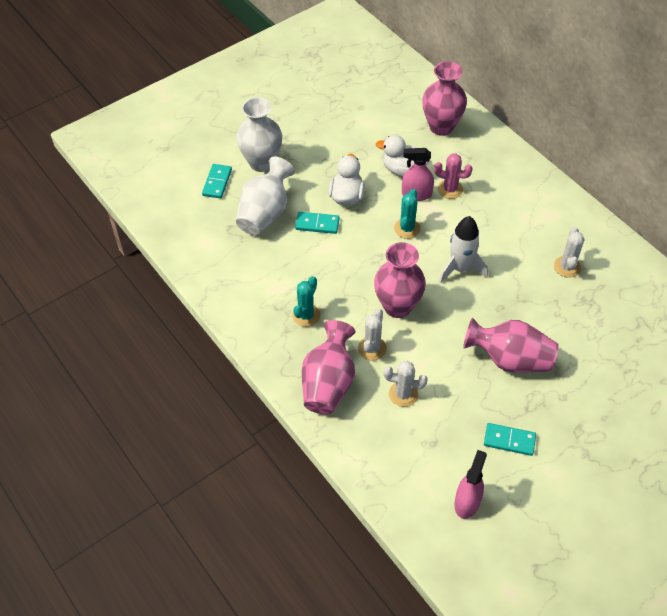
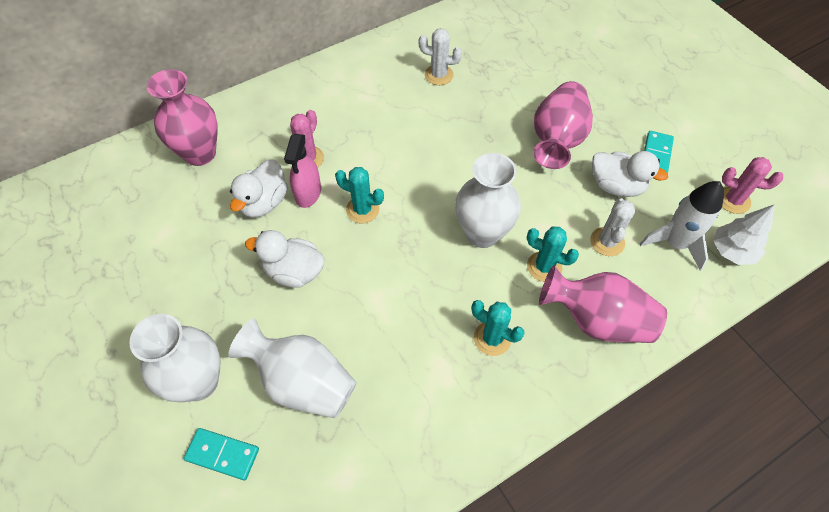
camera: 85 degrees left, 5 degrees up
turquoise domino [295,212,340,234] -> none
white cactus [358,309,387,360] -> turquoise cactus [527,227,579,282]
pink vase [374,242,426,318] -> white vase [455,153,521,248]
white rocket [439,216,488,283] -> white rocket moved to [640,181,724,271]
pink spray bottle [454,450,487,519] -> pink cactus [722,157,783,214]
none -> white duck [592,151,668,197]
none -> white tree [713,204,775,265]

